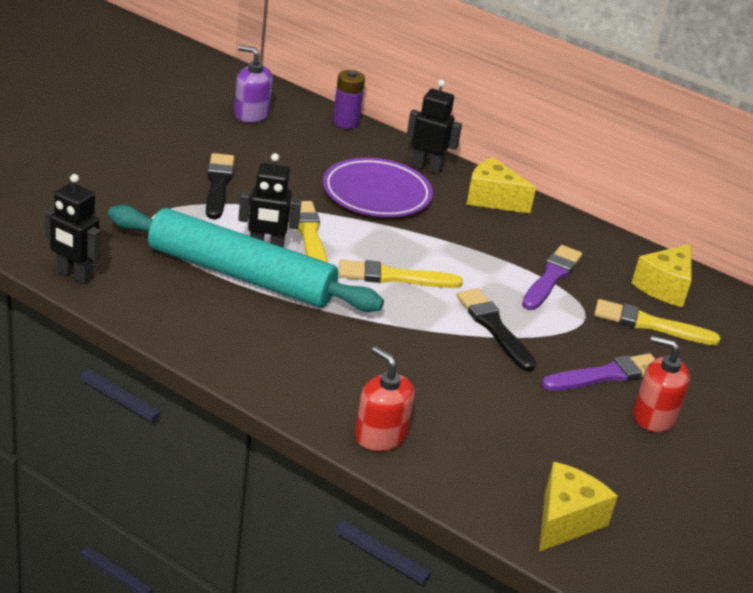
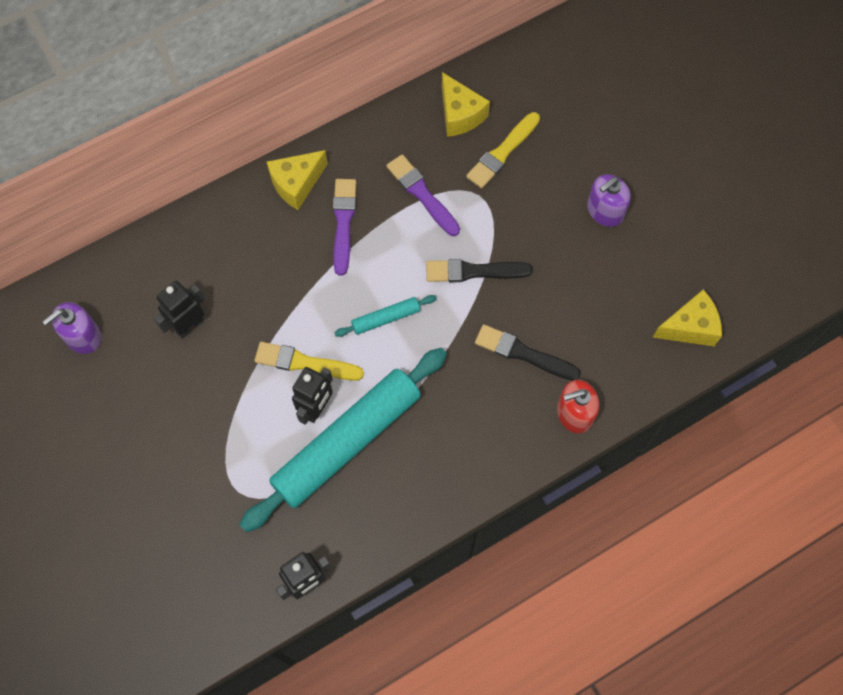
camera: 60 degrees left, 35 degrees up
black brush [206,153,234,219] -> black brush moved to [475,324,581,380]
purple plate [323,158,433,217] -> none
purple battery [333,70,365,129] -> none
yellow brush [339,260,463,288] -> turquoise rolling pin [335,295,437,337]
black robot [407,80,462,174] -> black robot moved to [154,281,205,339]
yellow cheese [539,462,618,552] -> yellow cheese turned 105 degrees clockwise [653,289,722,347]
purple brush [542,353,655,391] -> purple brush moved to [333,179,357,276]
red soap dispenser [633,336,690,432] -> purple soap dispenser [587,174,631,227]

